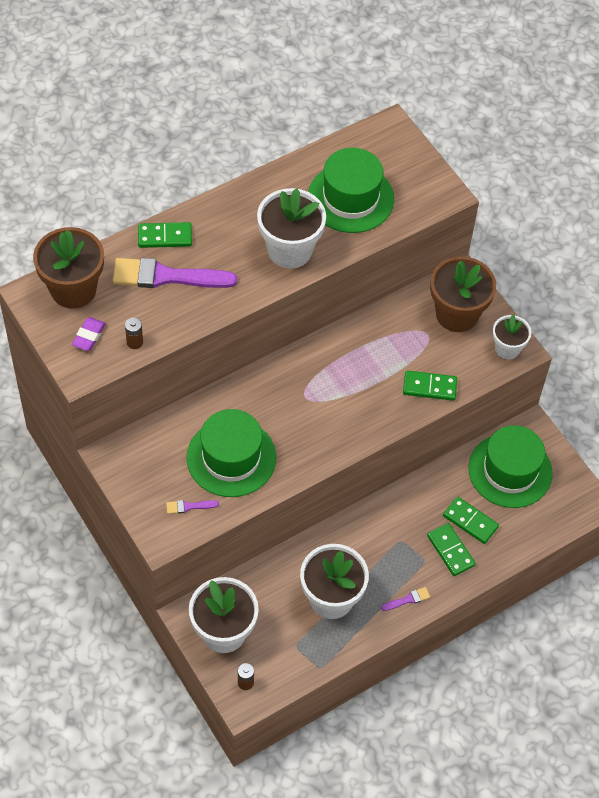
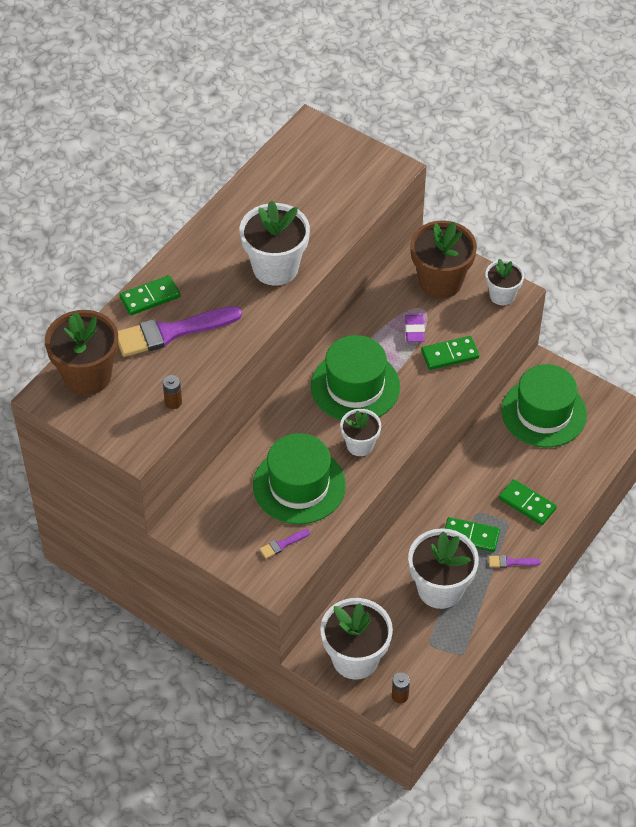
camera: 20 degrees left, 5 degrees down
purple eraser [72,317,106,351] -> purple eraser moved to [405,315,425,342]
green hat [308,148,394,233] -> green hat moved to [311,335,400,420]
purple brush [381,587,430,611] -> purple brush turned 135 degrees counterclockwise [489,555,541,568]
green domino [443,497,499,544] -> green domino moved to [445,517,500,552]
none -> white flower pot [340,409,381,456]

